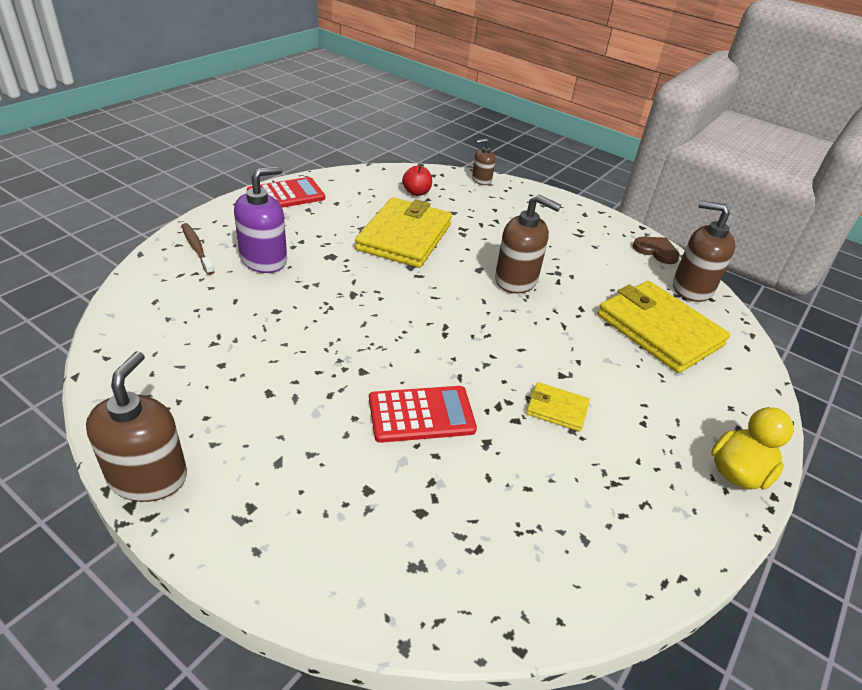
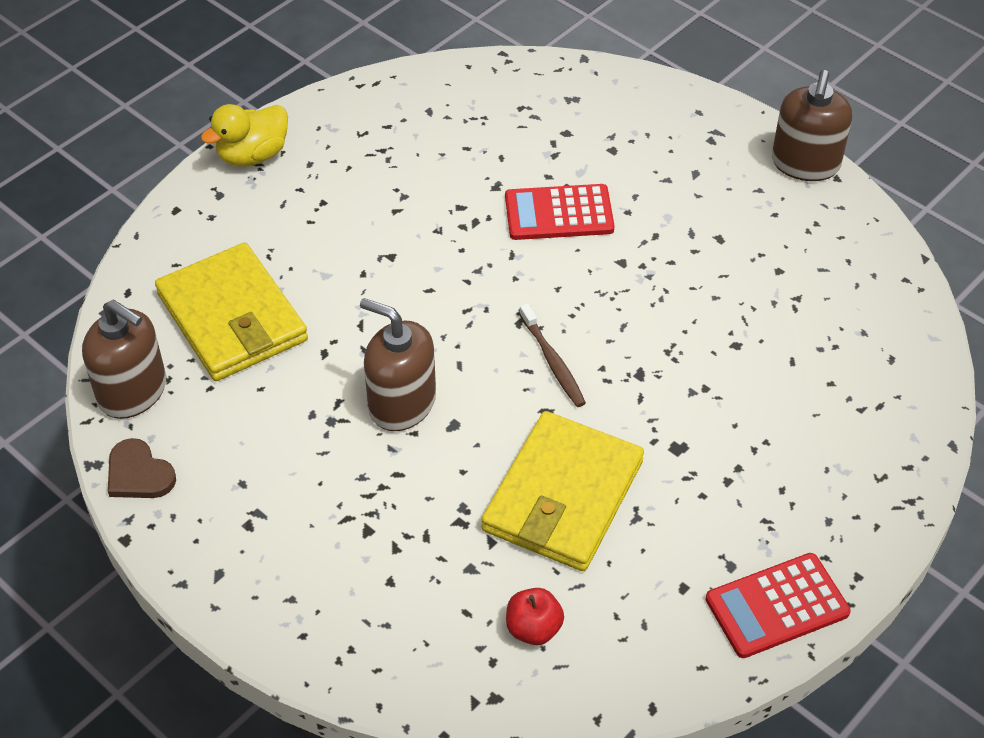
camera: 170 degrees left, 10 degrees up
brown toothbrush [182,223,214,275] -> brown toothbrush moved to [519,303,586,407]
purple soap dispenser [234,166,287,273] -> none
brown soap dispenser [472,138,495,185] -> none
yellow wallet [526,382,590,432] -> none

